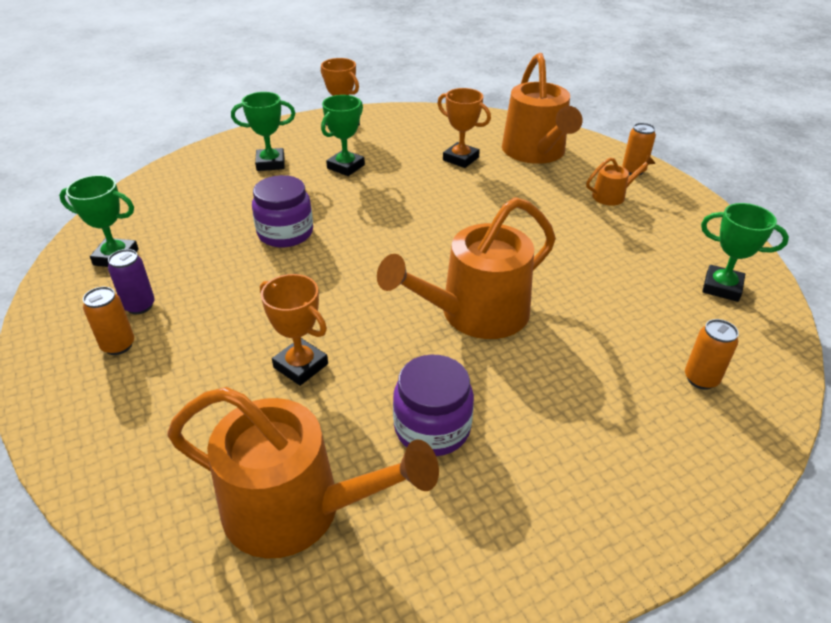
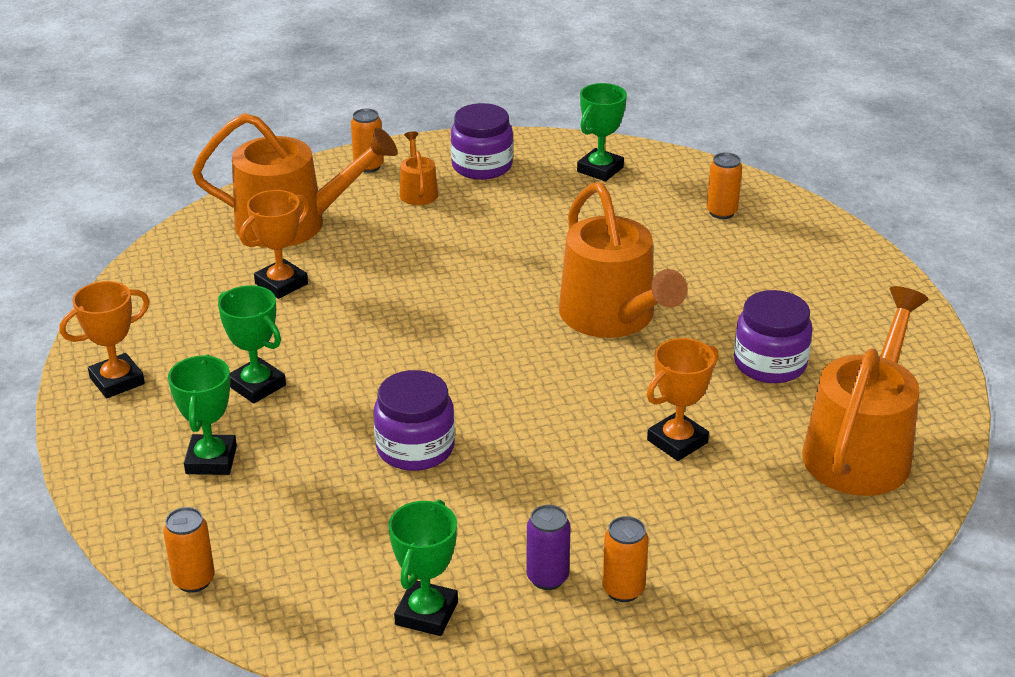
camera: 80 degrees left, 5 degrees down
none -> orange can [163,507,215,593]
none -> purple jar [451,103,513,180]

